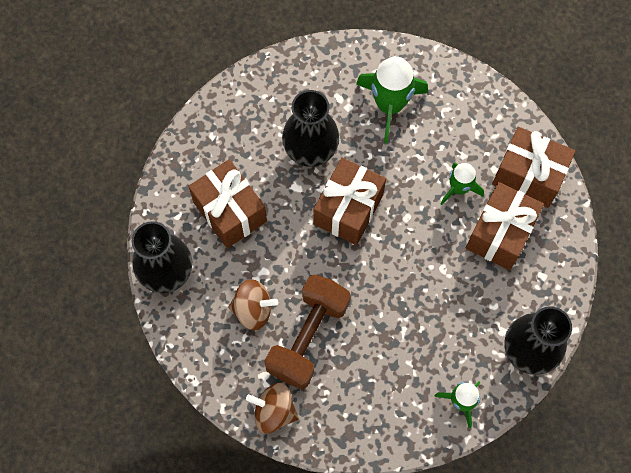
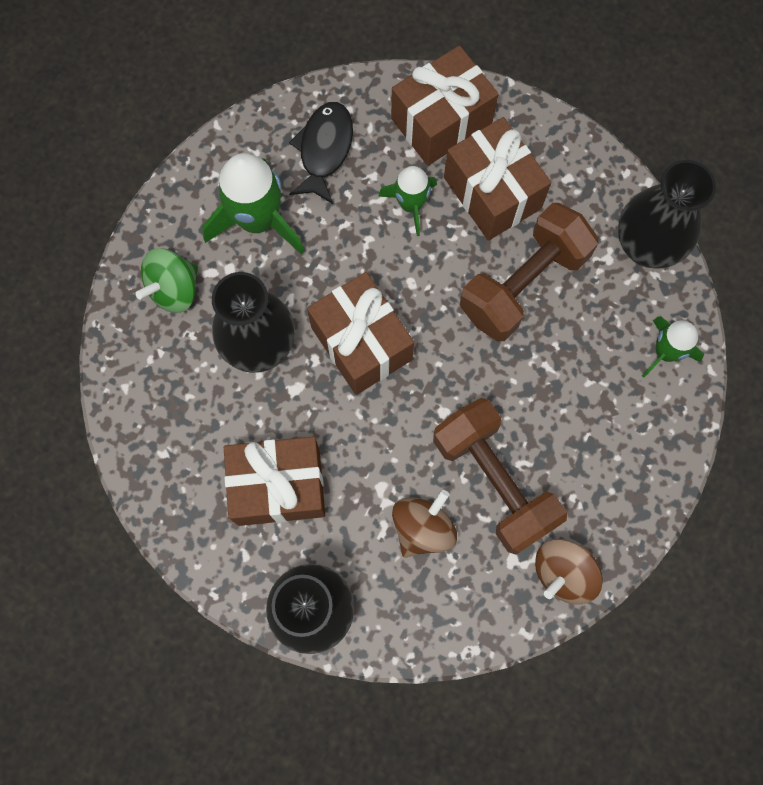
camera: 60 degrees left, 5 degrees up
none -> green spinning top [135,248,198,313]
none -> black fish [289,102,353,204]
none -> brown dumbbell [460,203,598,341]

